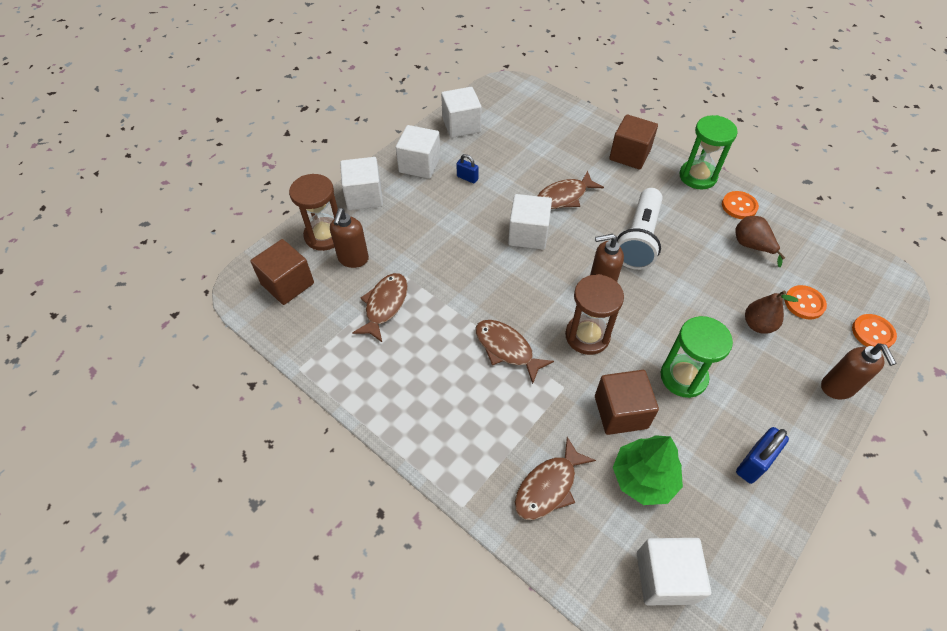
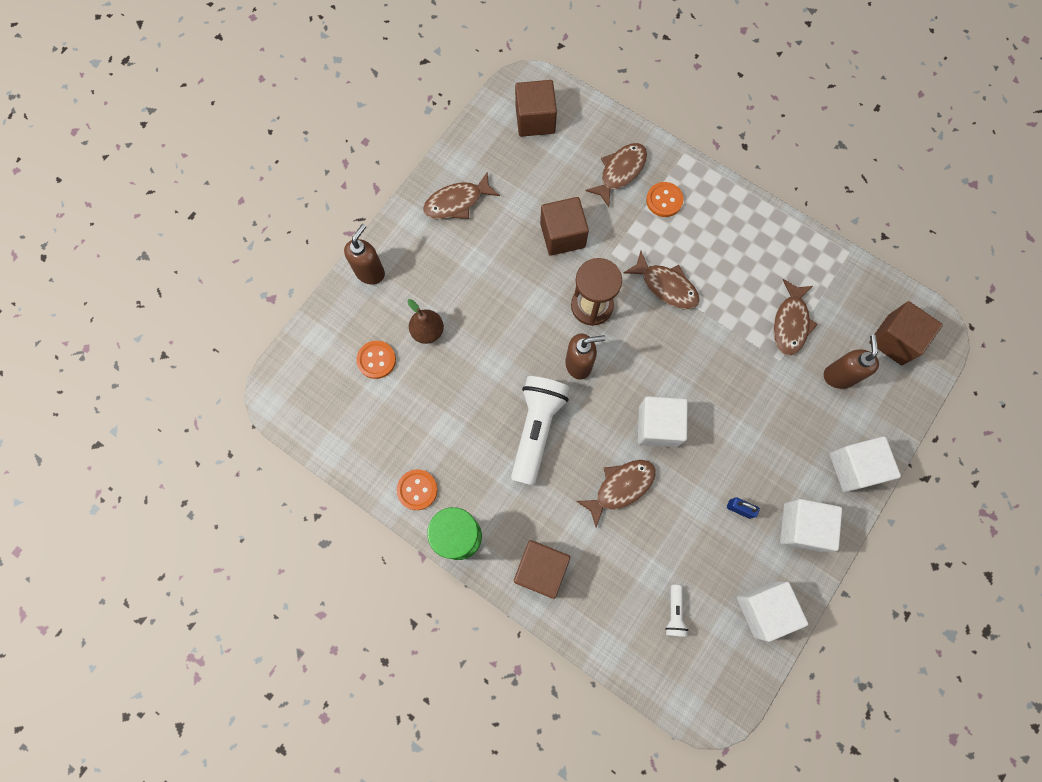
camera: 175 degrees right, 20 degrees up
brown hourglass [289,174,338,251] -> none
green tree [613,435,683,505] -> none
white cube [637,538,711,606] -> brown cube [515,80,557,137]
green hourglass [661,316,733,398] -> none
brown pear [735,216,785,267] -> none
blue padlock [736,427,789,484] -> brown fish [423,172,500,219]
brown soap dispenser [821,343,896,400] -> brown soap dispenser turned 45 degrees clockwise [344,224,385,284]
orange button [852,314,897,348] -> orange button moved to [646,182,684,217]
none -> white flashlight [665,585,688,637]

